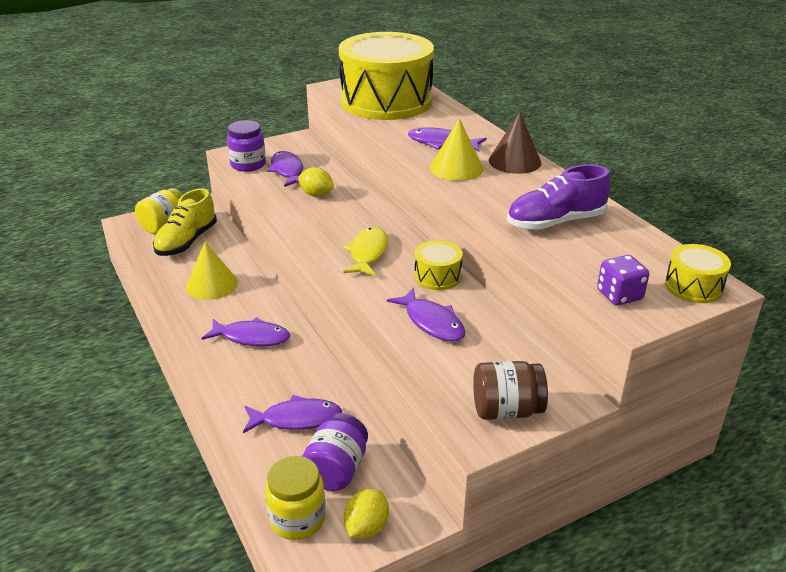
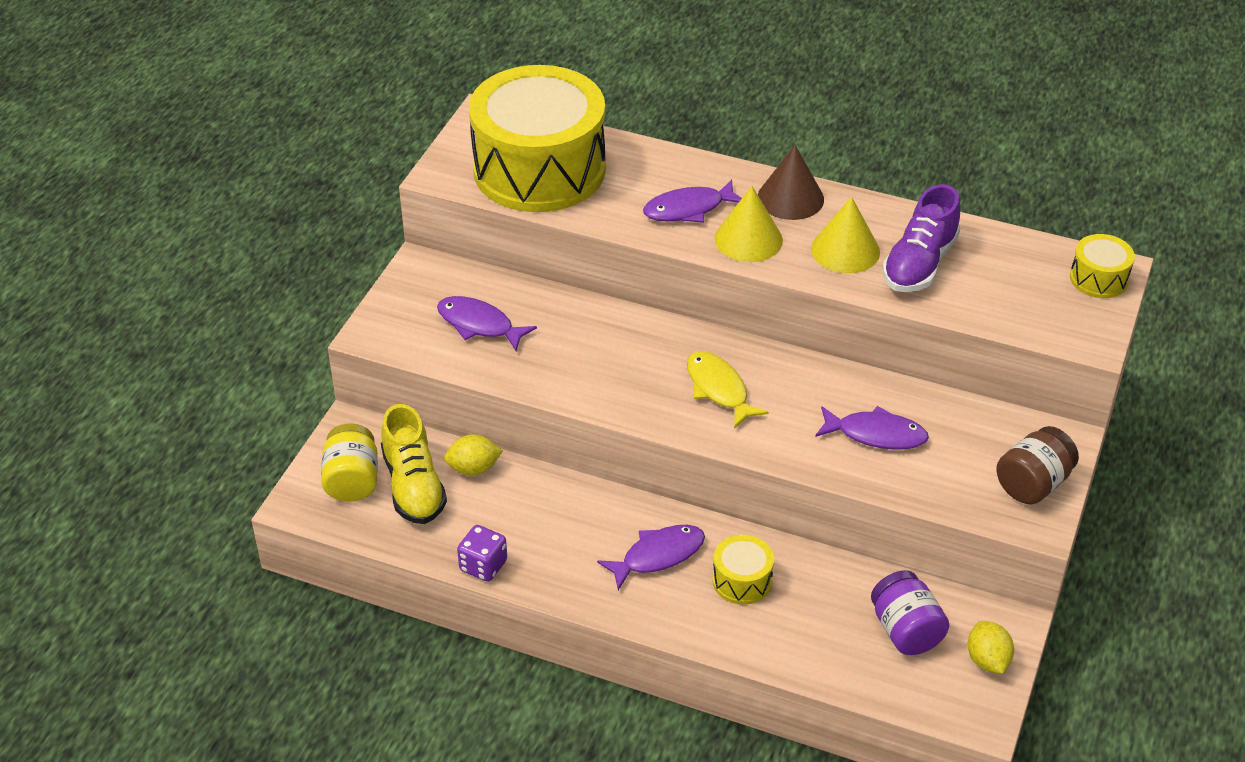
camera: 40 degrees left, 10 degrees up
yellow cone [186,241,238,300] -> yellow cone moved to [811,197,880,273]
purple jar [227,120,266,172] -> none
purple fish [243,395,342,433] -> none
yellow jar [265,456,326,540] -> none
yellow lemon [298,167,334,197] -> yellow lemon moved to [444,434,503,475]
yellow drum [414,240,463,290] -> yellow drum moved to [712,535,774,605]
purple dice [597,255,649,306] -> purple dice moved to [457,525,507,582]

